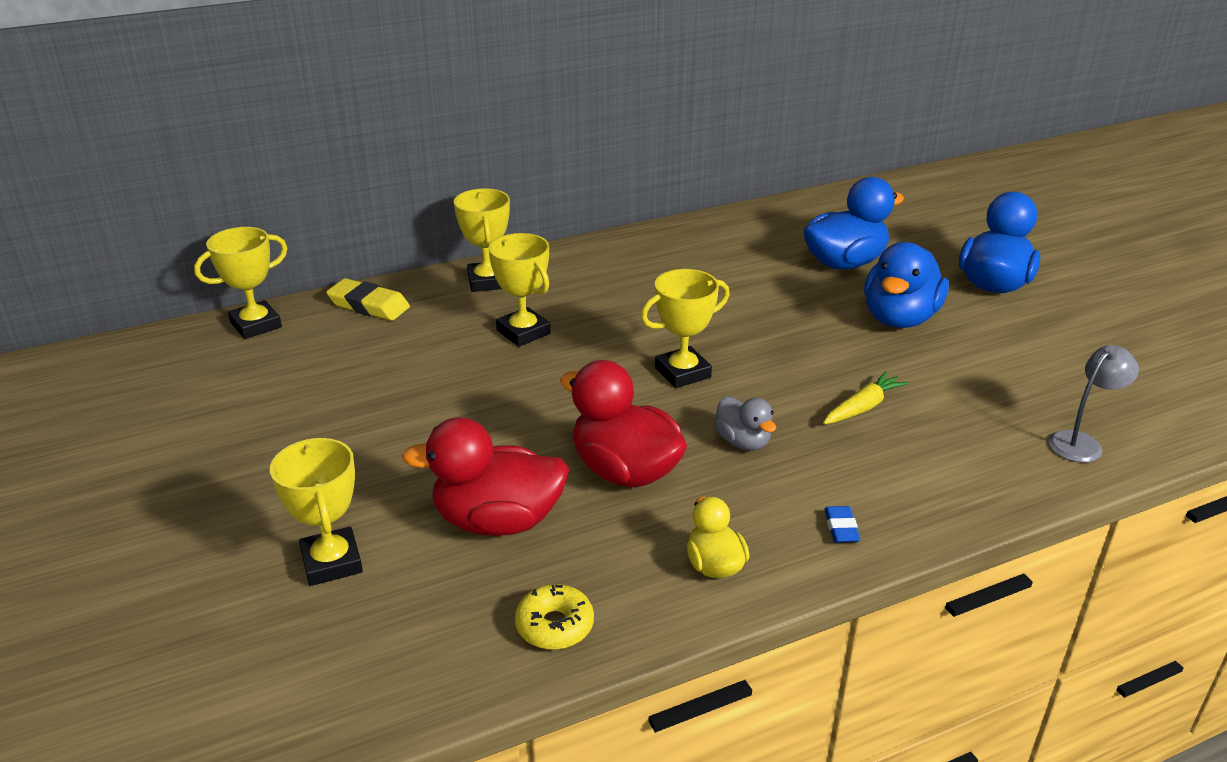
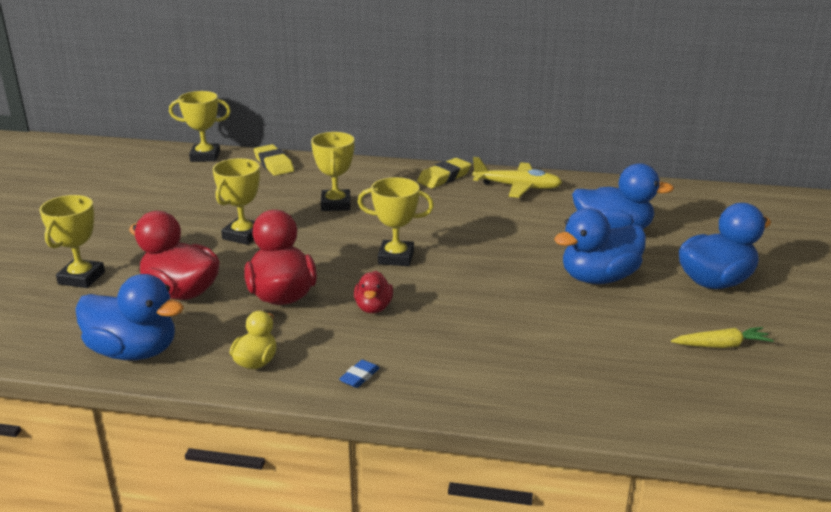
camera: 35 degrees right, 5 degrees down
yellow trophy [454,188,510,292] -> yellow trophy moved to [213,158,260,245]
yellow donut [515,584,594,650] -> blue duck [75,274,184,360]
grey duck [714,396,776,451] -> red duck [354,271,393,313]
yellow carrot [823,371,909,424] -> yellow carrot moved to [671,327,774,348]
grey lamp [1048,345,1139,462] -> none
none -> yellow eraser [417,158,471,188]
none -> yellow plane [472,157,563,198]

